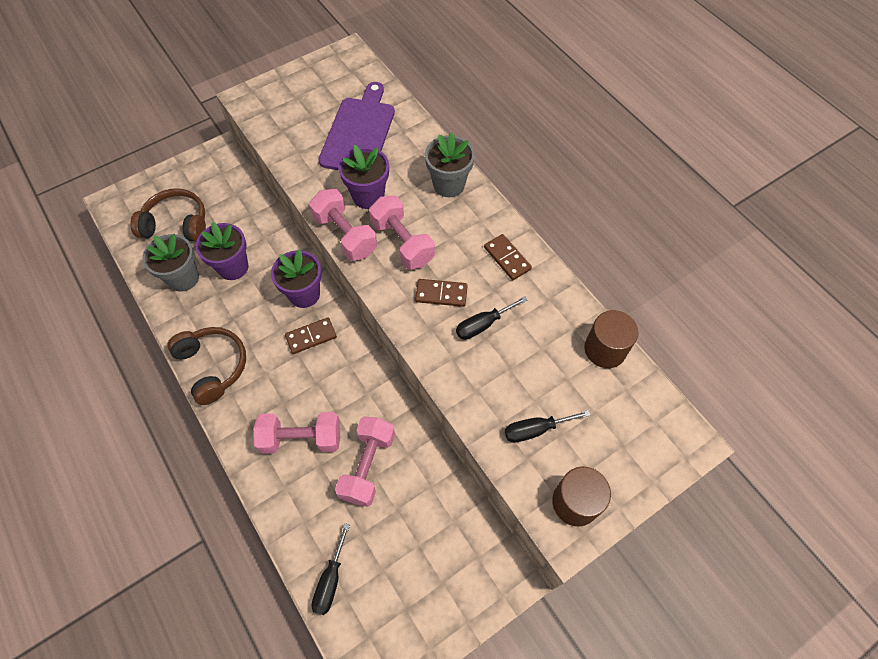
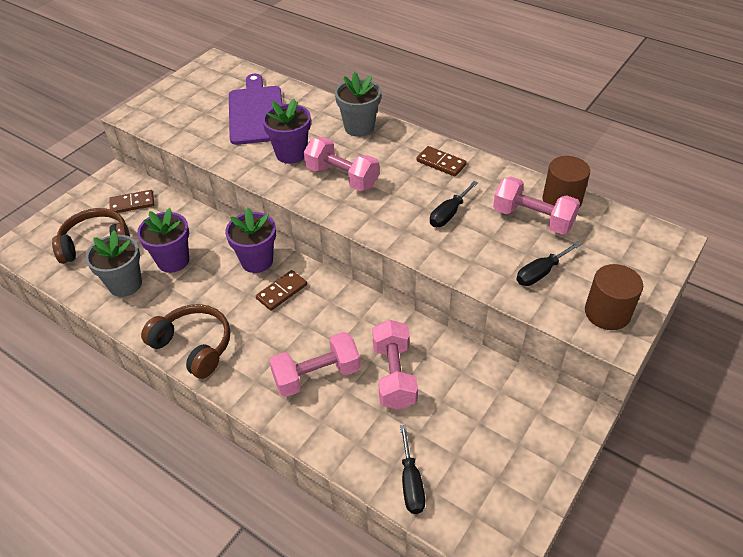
camera: 20 degrees left, 15 degrees down
pink dumbbell [309,189,377,261] -> pink dumbbell moved to [493,177,580,234]
brown domino [415,279,468,307] -> brown domino moved to [109,190,154,213]

